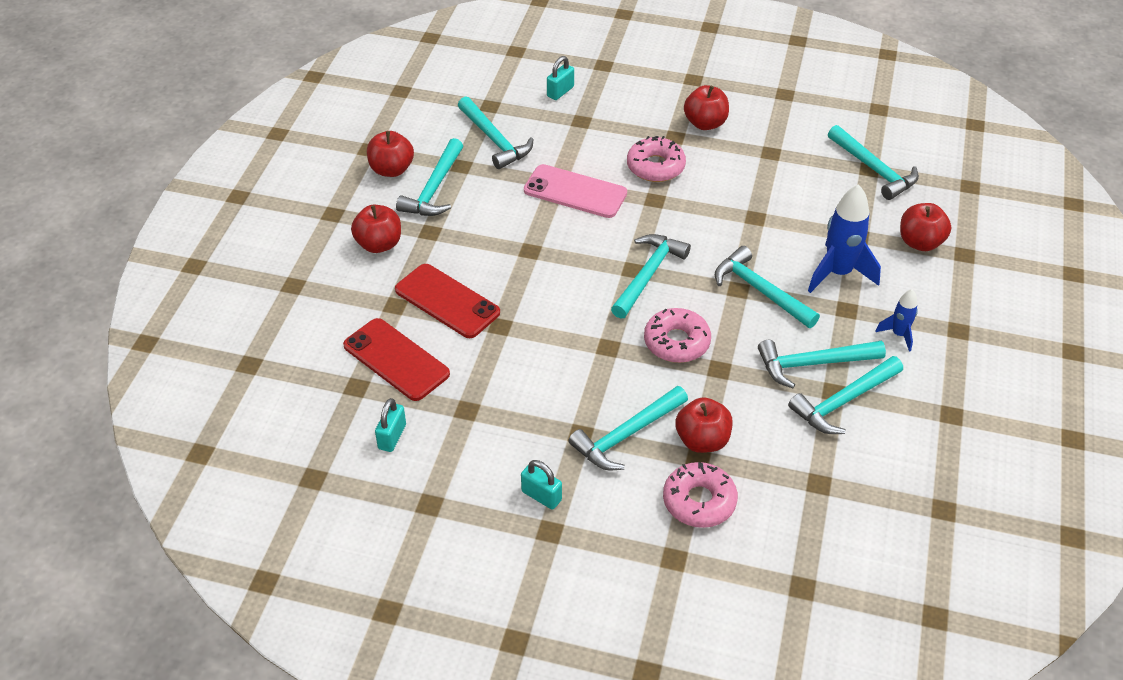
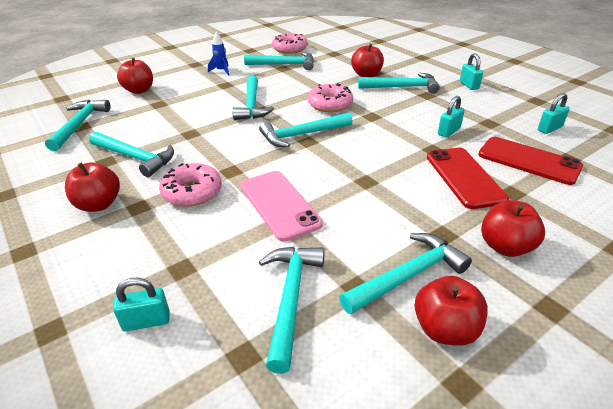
camera: 140 degrees left, 10 degrees down
red phone [343,318,450,401] -> red phone turned 45 degrees counterclockwise [478,137,583,185]
pink donut [663,462,738,528] -> pink donut moved to [272,33,308,54]
turquoise hammer [758,340,886,388] -> turquoise hammer moved to [89,132,174,177]
blue rocket [808,184,881,293] -> none
none -> turquoise padlock [438,96,464,138]

